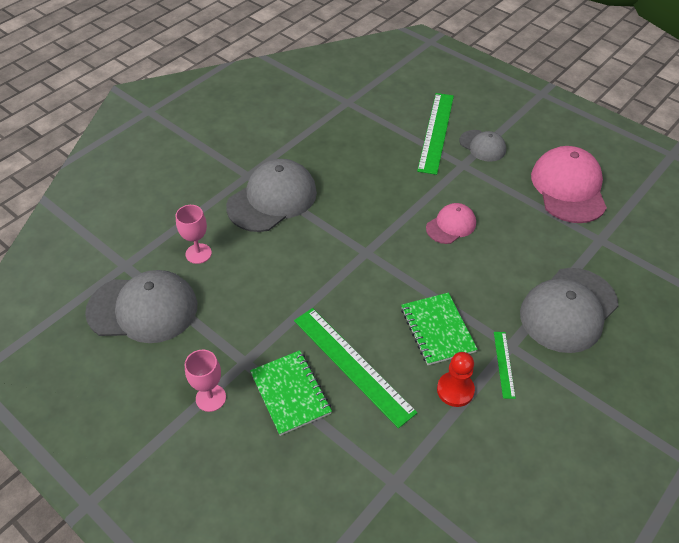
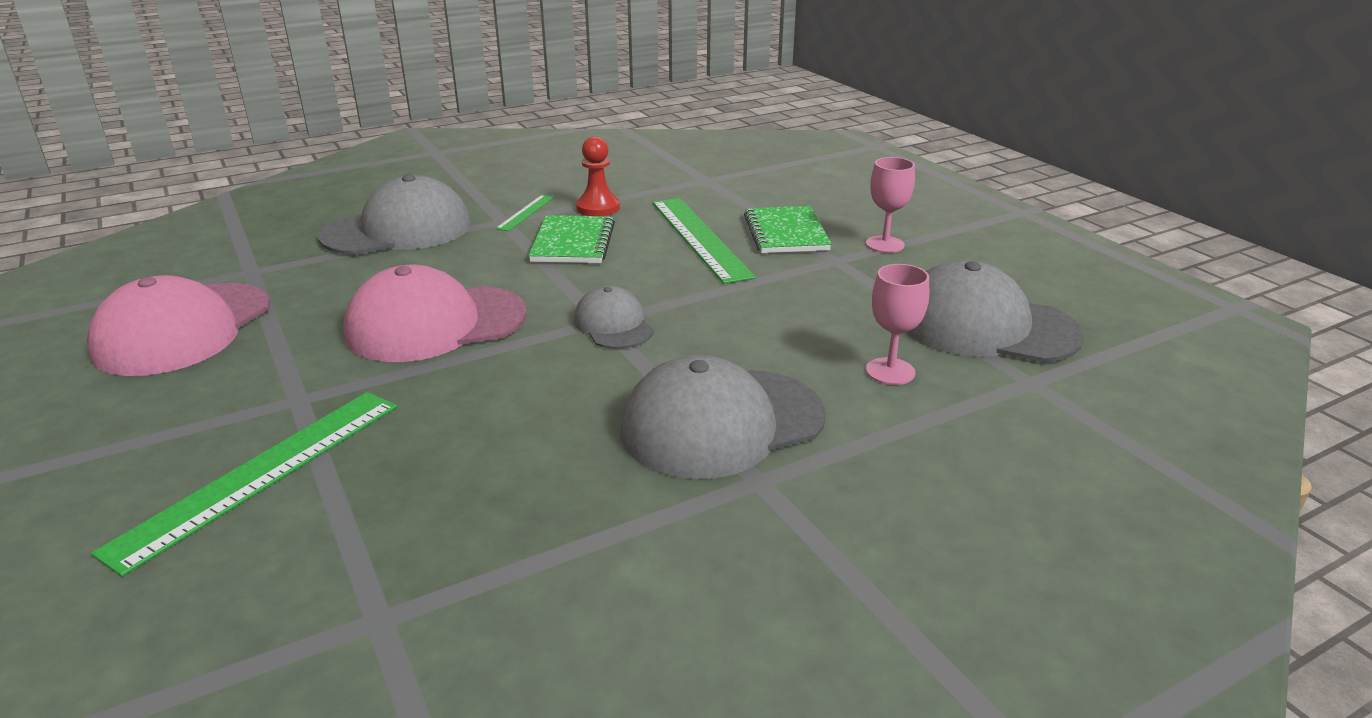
camera: 160 degrees left, 20 degrees down
pink cap [426,203,476,244] -> pink cap [343,265,527,362], size x1.83
grey cap [459,130,506,162] -> grey cap moved to [574,286,654,349]

